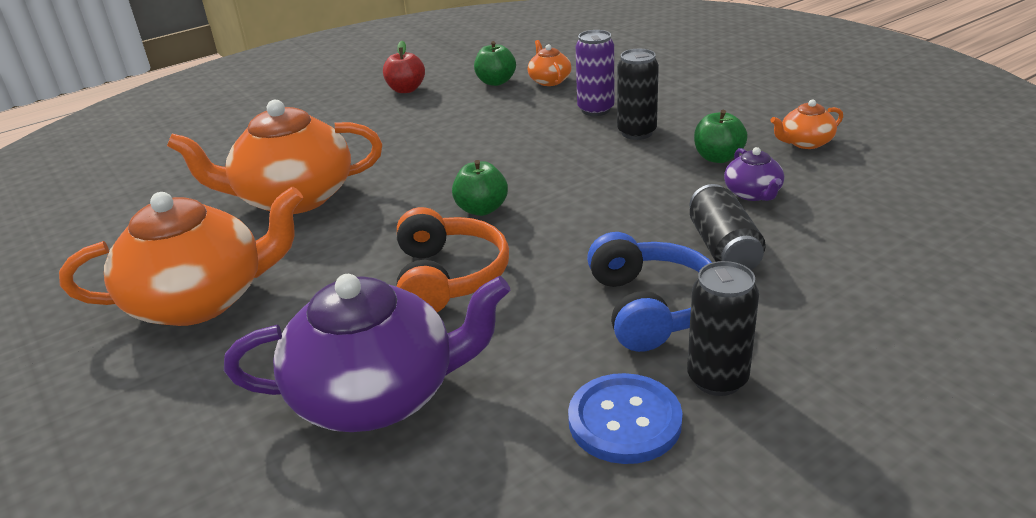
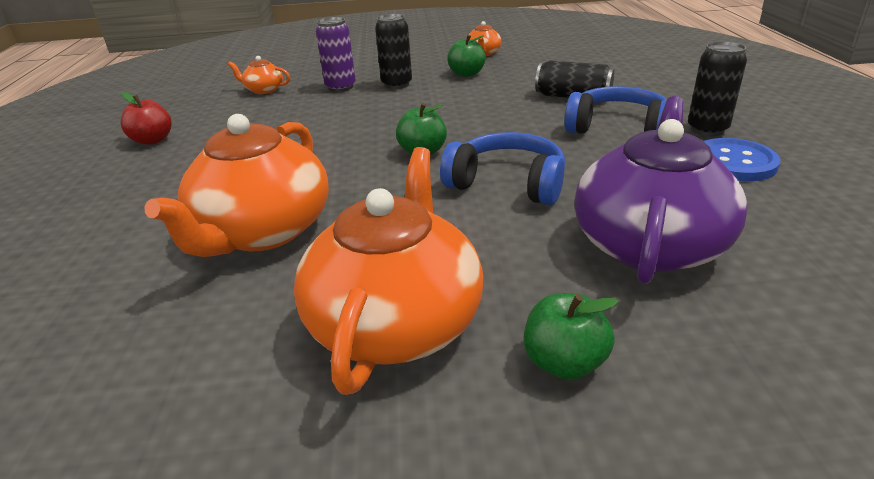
camera: 60 degrees left, 0 degrees up
orange headphones [396,207,509,312] -> blue headphones [440,132,565,205]
green apple [474,41,516,86] -> green apple moved to [523,293,618,380]
purple teapot [724,147,784,201] -> none

